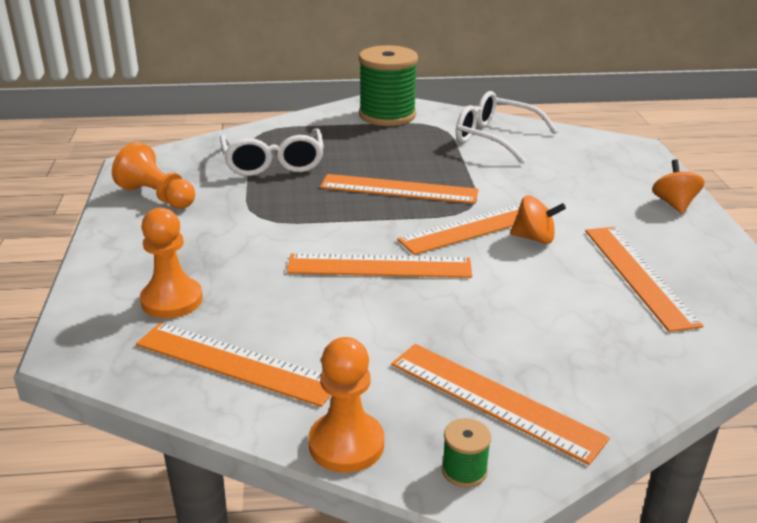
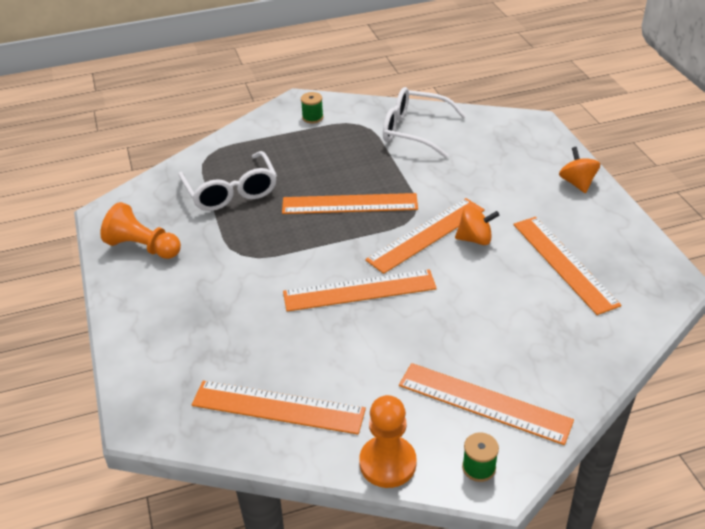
camera: 10 degrees left, 10 degrees up
orange pawn [140,208,203,318] -> none
green spool [359,45,418,126] -> green spool [301,92,323,123], size x0.41

